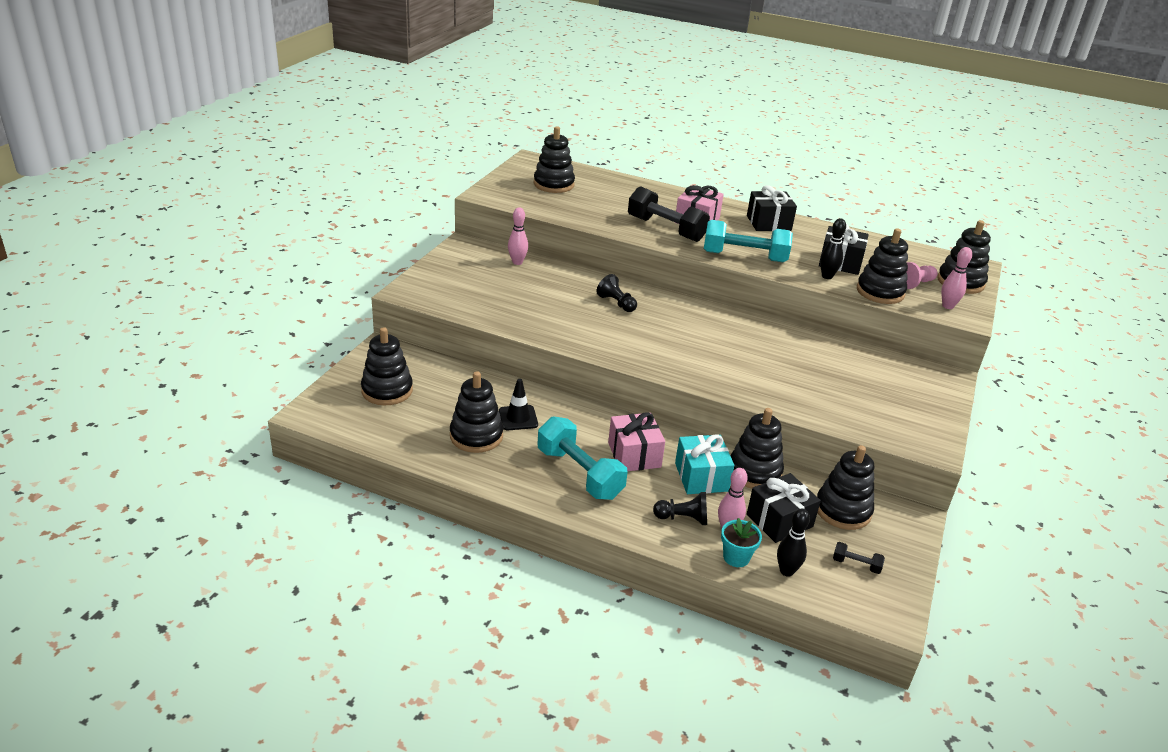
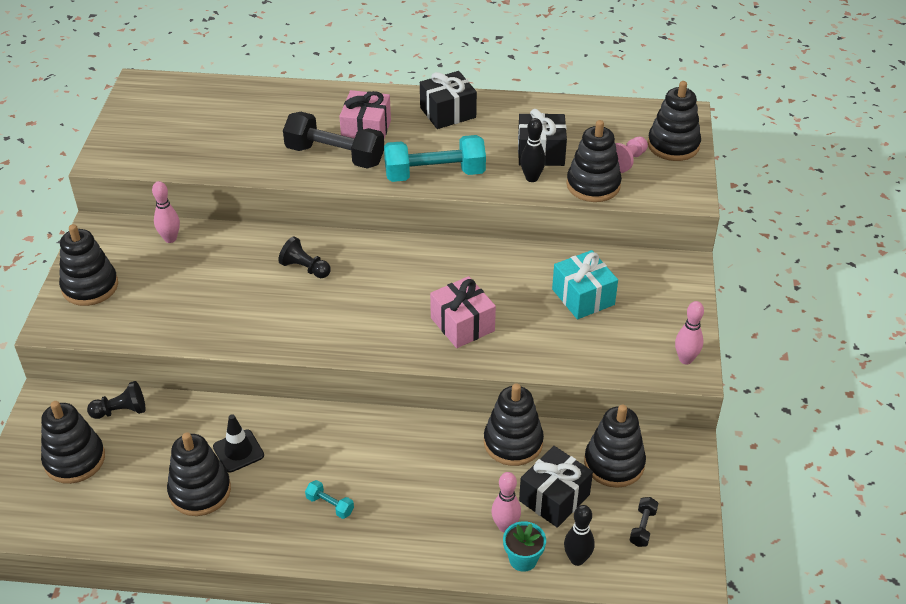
camera: 15 degrees left, 10 degrees up
black stacking toy [534,126,575,193] -> black stacking toy moved to [59,224,118,306]
turquoise dumbbell [538,416,628,500] -> turquoise dumbbell [305,480,354,519], size x0.43
pink gift [608,412,665,471] -> pink gift moved to [430,276,496,348]
black pawn [653,492,707,525] -> black pawn moved to [87,381,145,419]
turquoise gift [675,434,734,494] -> turquoise gift moved to [552,250,618,319]
black dumbbell [833,542,885,574] -> black dumbbell turned 75 degrees counterclockwise [629,497,658,547]
pink bowling pin [941,247,972,309] -> pink bowling pin moved to [675,301,704,364]

